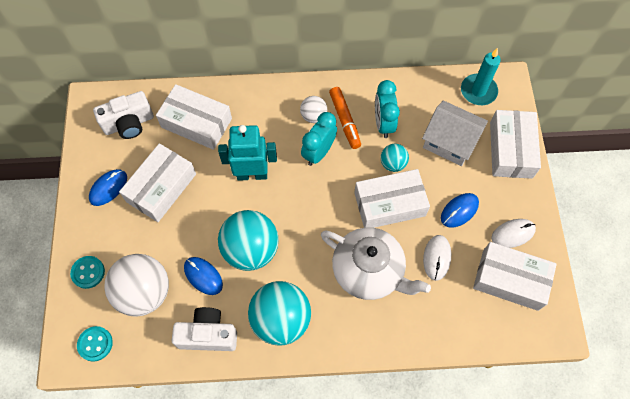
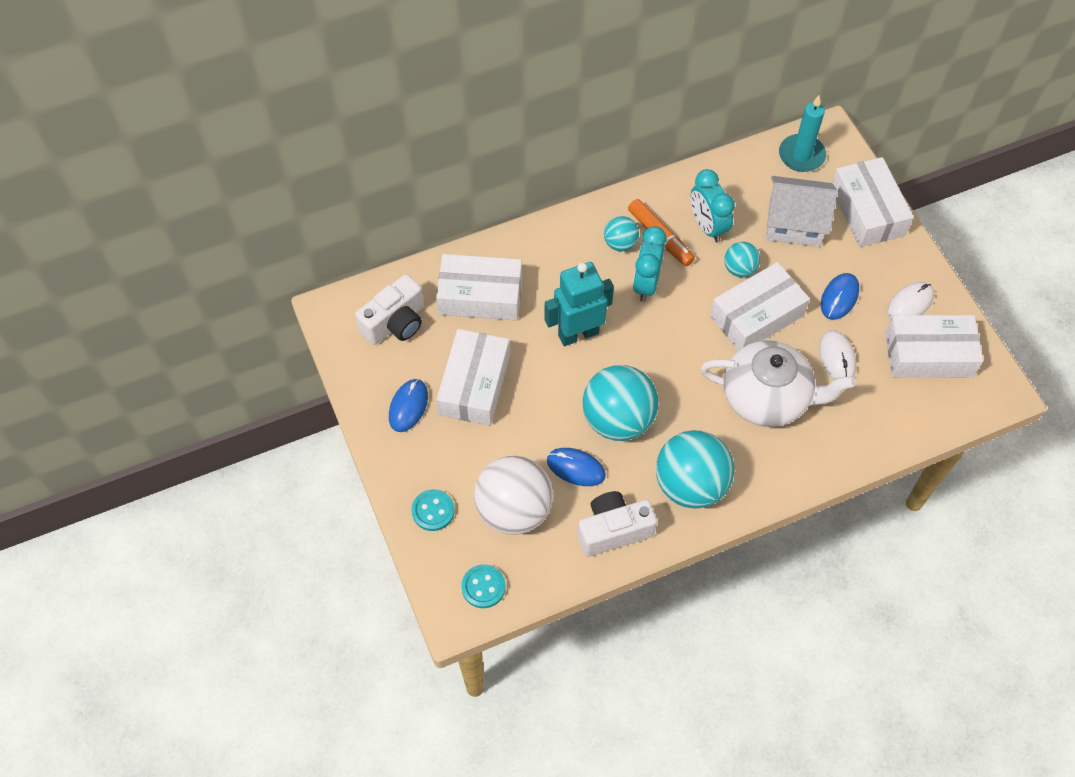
camera: 20 degrees left, 5 degrees down
white ball [300,96,327,123] -> turquoise ball [604,216,639,251]

